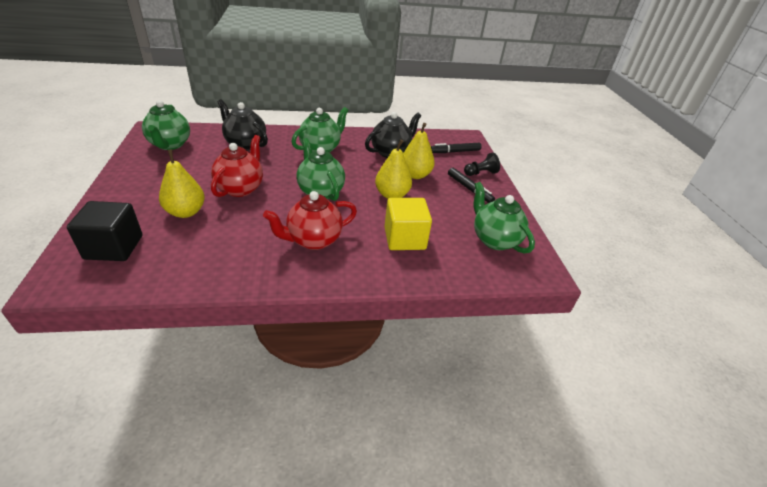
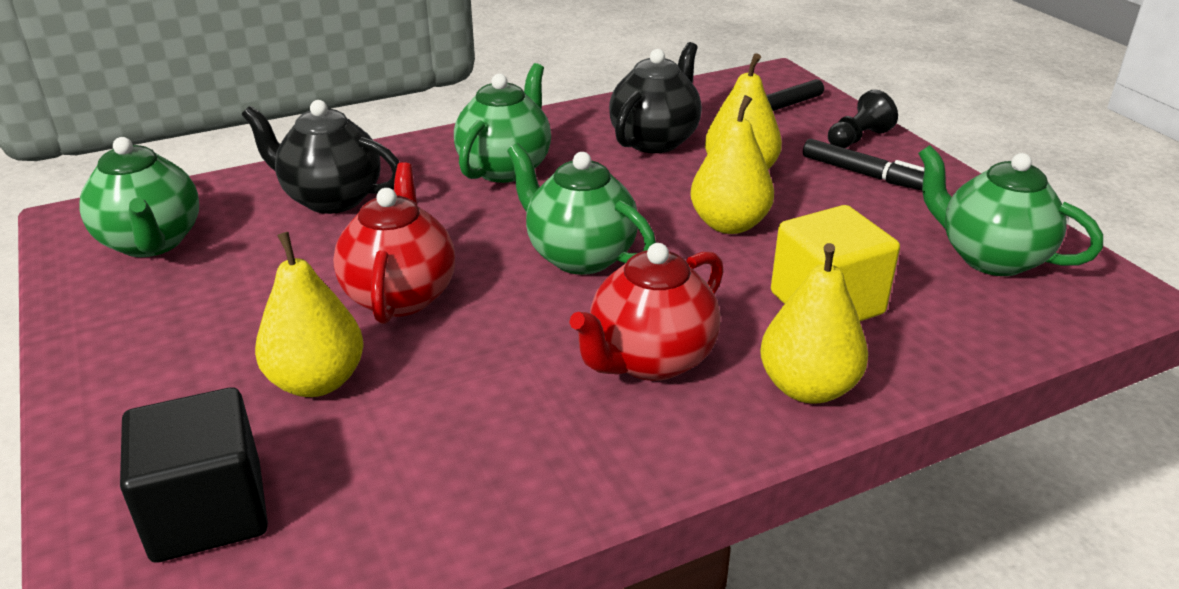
camera: 15 degrees left, 5 degrees down
none -> yellow pear [760,243,868,403]

